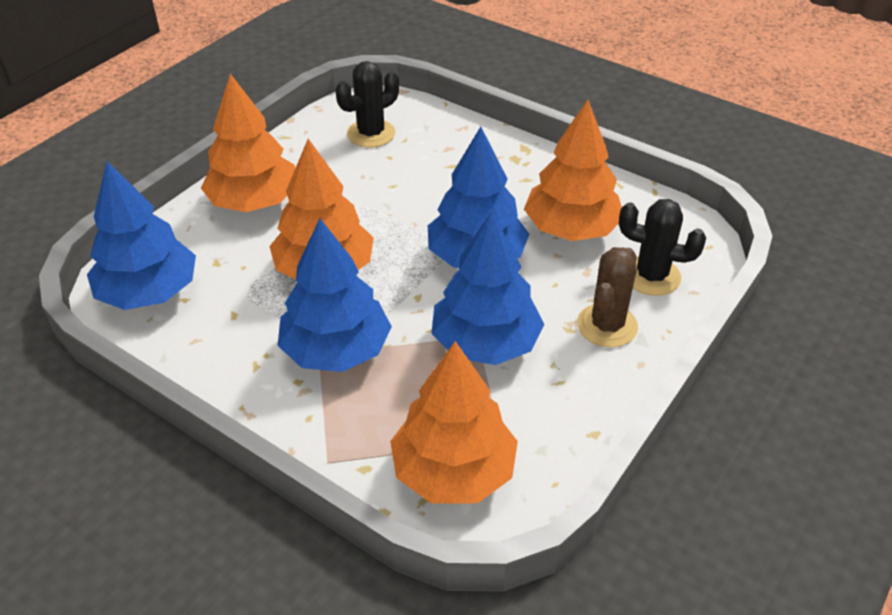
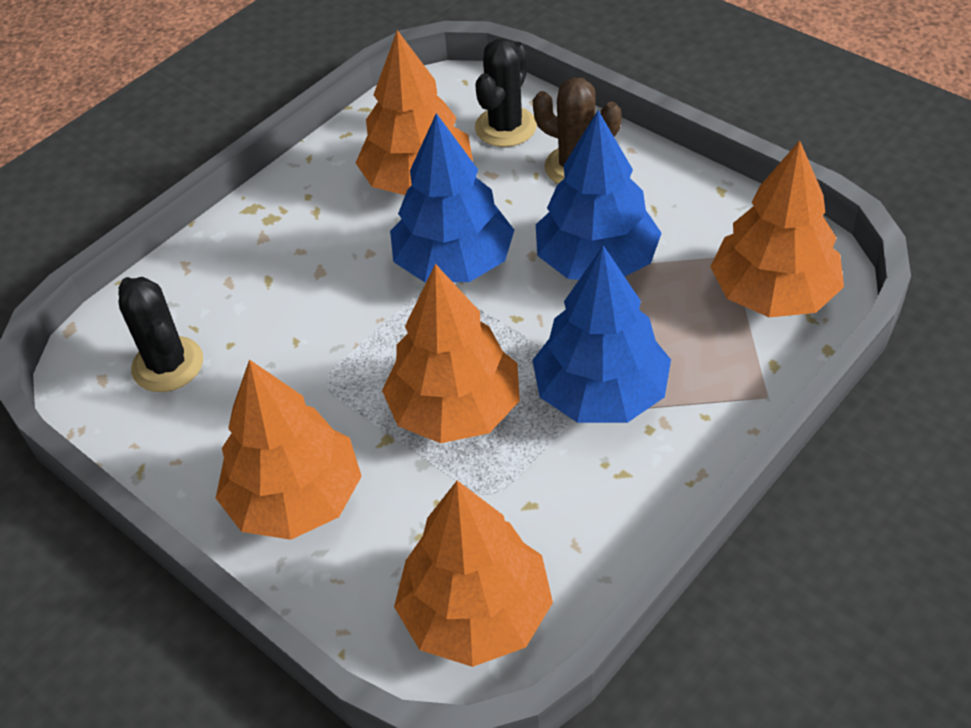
camera: 80 degrees left, 5 degrees up
blue tree [87,161,196,310] -> orange tree [394,481,553,667]

